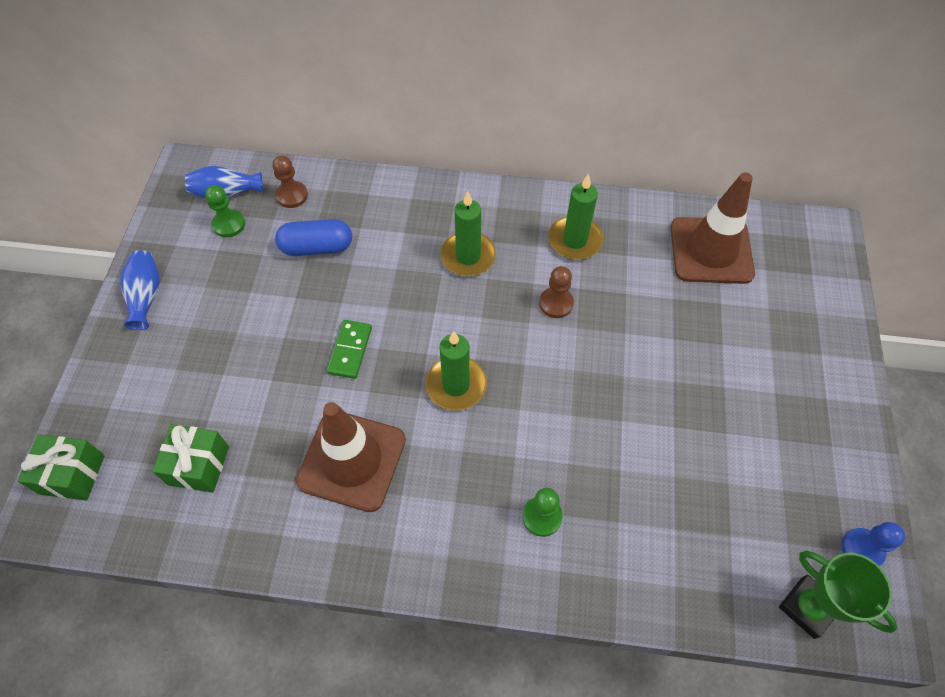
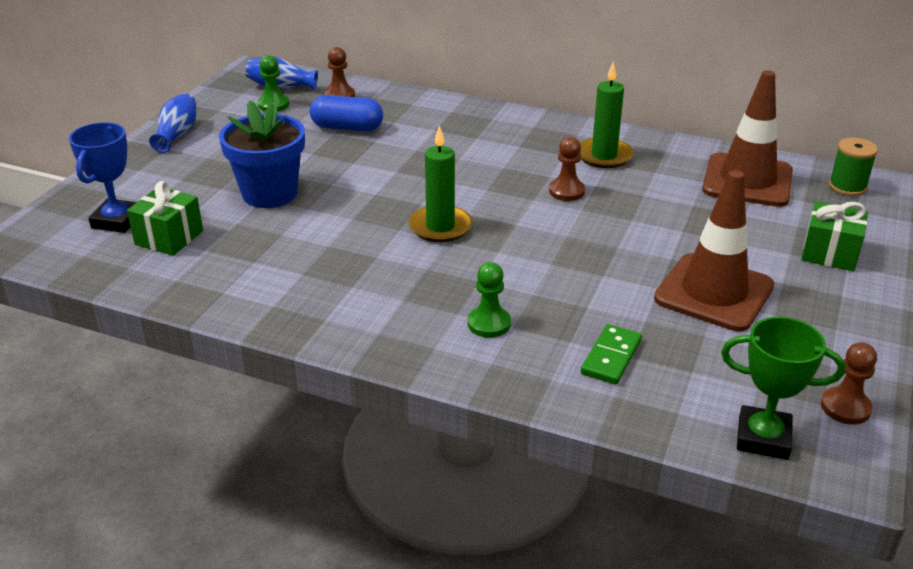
camera: 15 degrees right, 25 degrees down
green gift [17,435,105,501] -> green gift moved to [801,201,868,271]
brown traffic cone [296,402,406,512] -> brown traffic cone moved to [654,170,774,331]
green domino [327,320,372,379] -> green domino moved to [581,324,642,384]
green candle [441,191,496,276] -> none
green trophy [779,551,897,639] -> green trophy turned 45 degrees counterclockwise [721,317,845,460]
blue pawn [842,522,905,566] -> brown pawn [821,342,877,424]
none -> blue trophy [69,122,137,233]
none -> blue flower pot [219,101,305,208]
none -> green spool [829,138,878,196]

